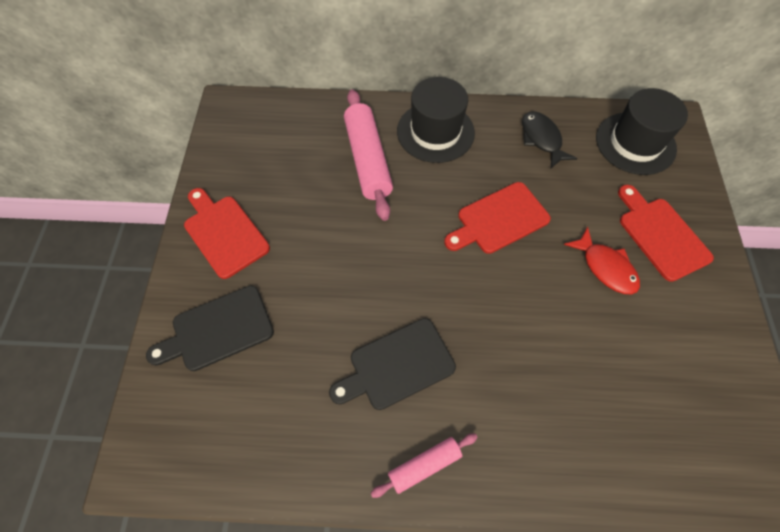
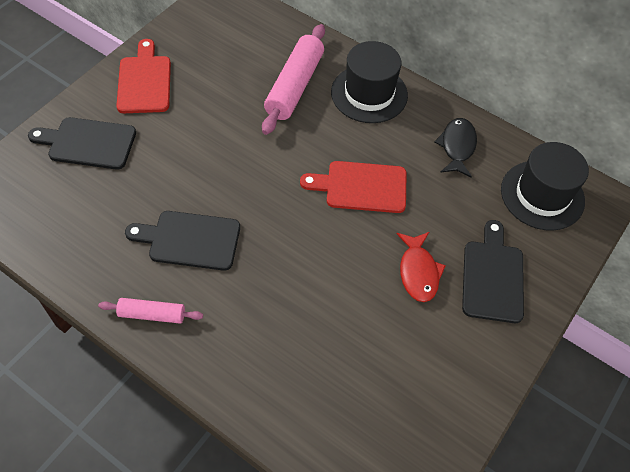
camera: 30 degrees right, 5 degrees down
red cutting board [618,185,714,282] -> black cutting board [462,220,524,323]

